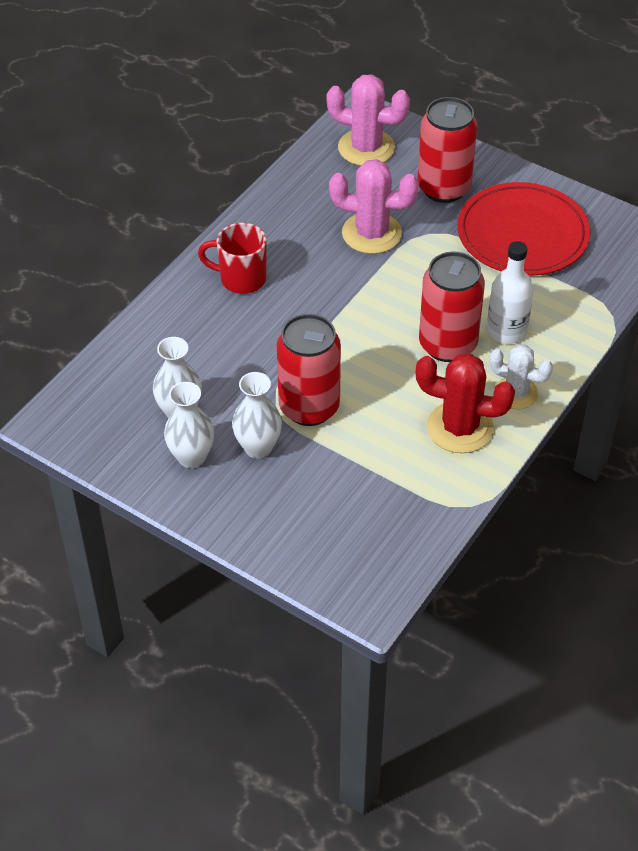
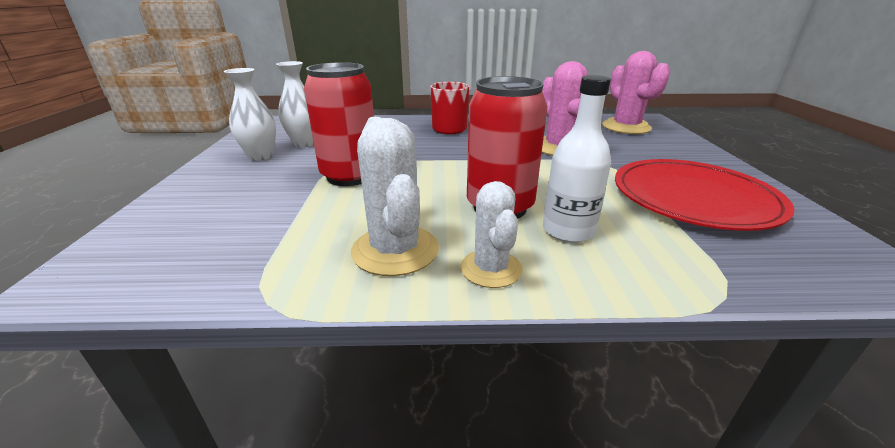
camera: 55 degrees right, 20 degrees down
white vase [232,372,282,459] -> none
red cactus [416,353,515,453] -> white cactus [351,117,439,276]
red can [417,97,477,203] -> none

